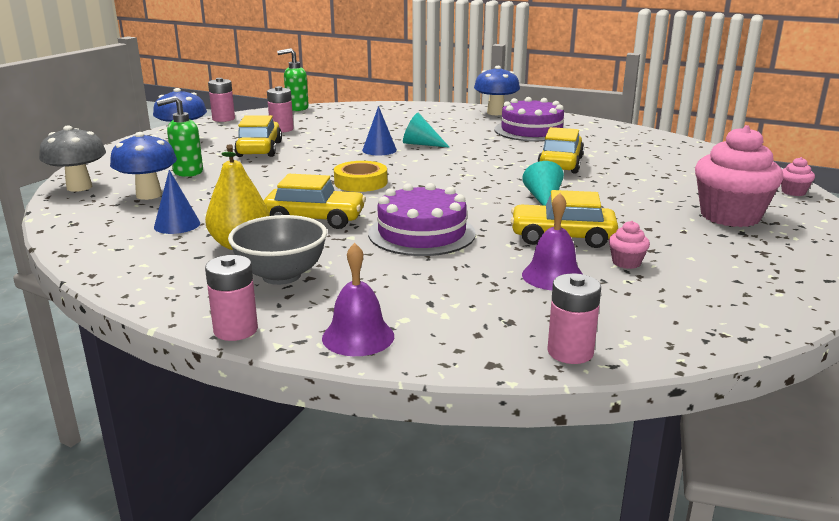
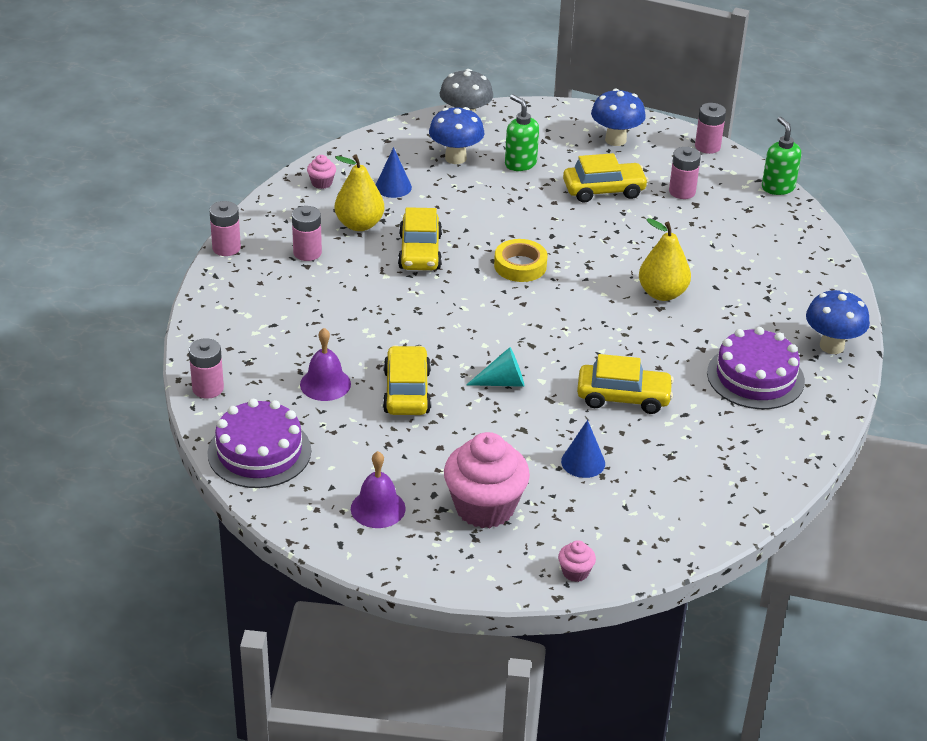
camera: 80 degrees right, 15 degrees up
grey bowl [228,215,327,285] -> pink battery [292,206,322,261]
purple bell [322,243,394,356] -> purple bell moved to [351,451,406,528]
blue cone [362,106,397,156] -> blue cone moved to [561,420,605,478]
purple cake [368,183,476,256] -> purple cake moved to [207,399,311,488]
turquoise cone [403,112,450,148] -> yellow pear [639,218,691,301]
pink cupcake [609,221,650,269] -> pink cupcake moved to [307,155,336,189]

